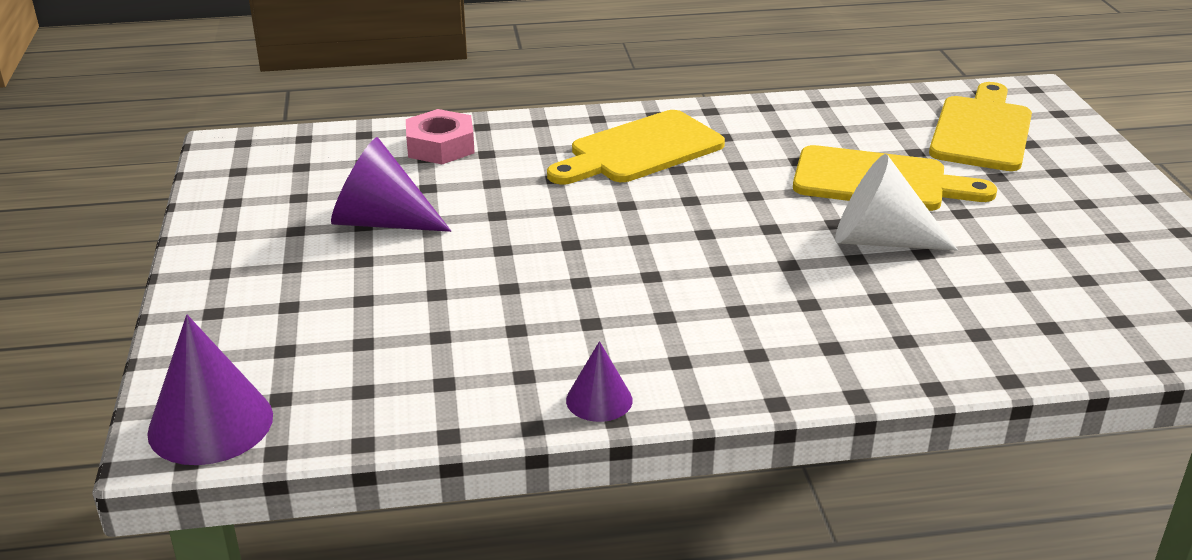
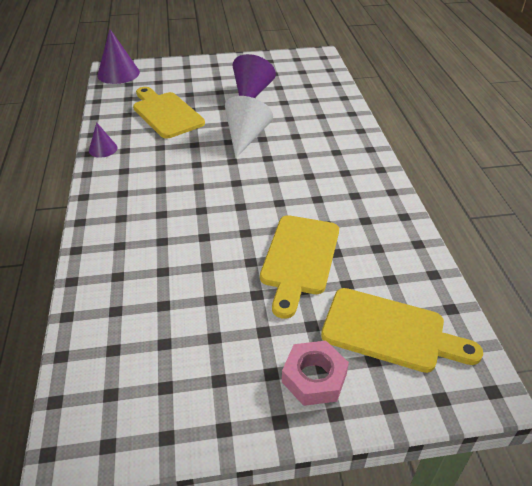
camera: 90 degrees right, 10 degrees up
pink nut [406,109,475,164] -> pink nut moved to [282,341,349,406]
yellow cutting board [547,110,725,184] -> yellow cutting board moved to [133,87,205,138]
white cone [835,154,958,251] -> white cone moved to [225,96,273,158]

